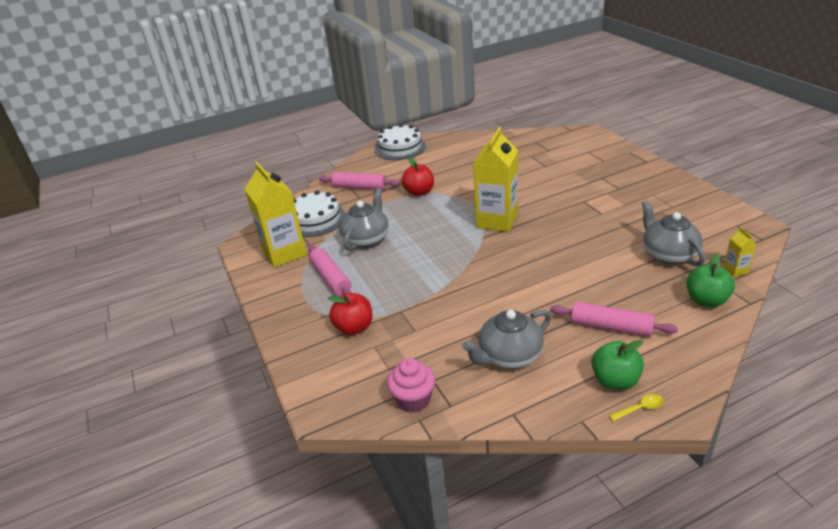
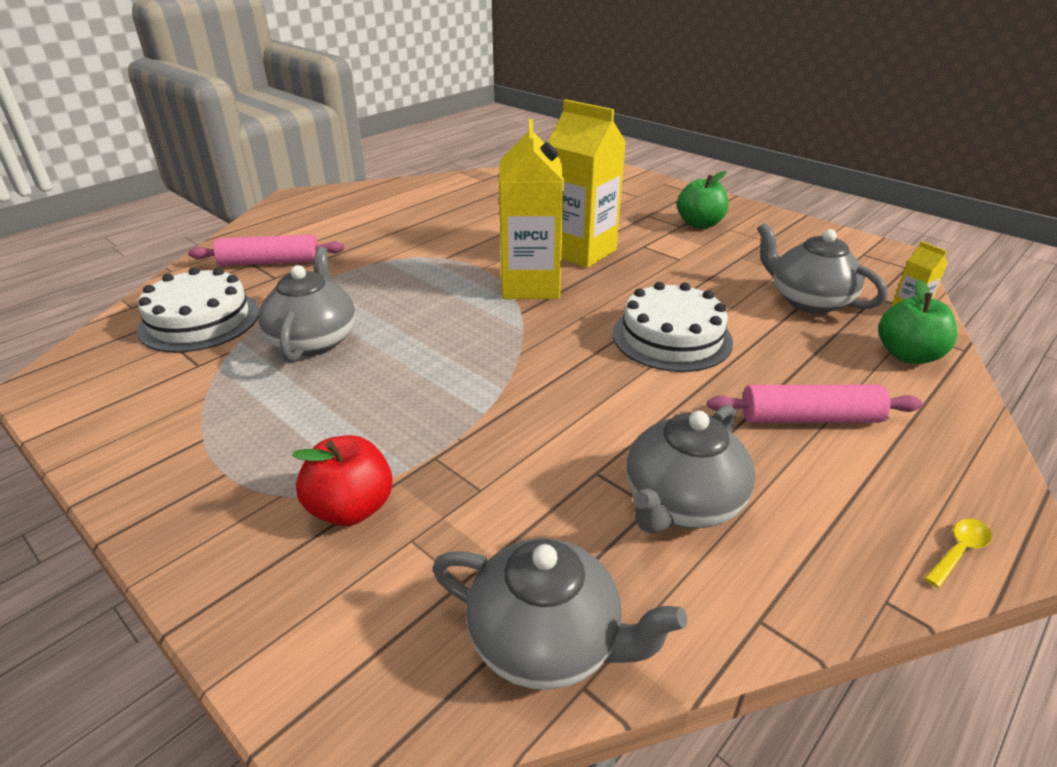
camera: 25 degrees left, 0 degrees up
yellow carton [244,162,307,268] -> yellow carton moved to [548,99,626,268]
pink rolling pin [308,245,352,296] -> none
white cake [374,124,426,160] -> white cake moved to [613,282,733,372]
pink cupcake [387,358,435,413] -> grey teapot [433,538,687,690]
red apple [401,157,434,196] -> none
green apple [591,340,644,390] -> green apple moved to [677,171,729,229]

